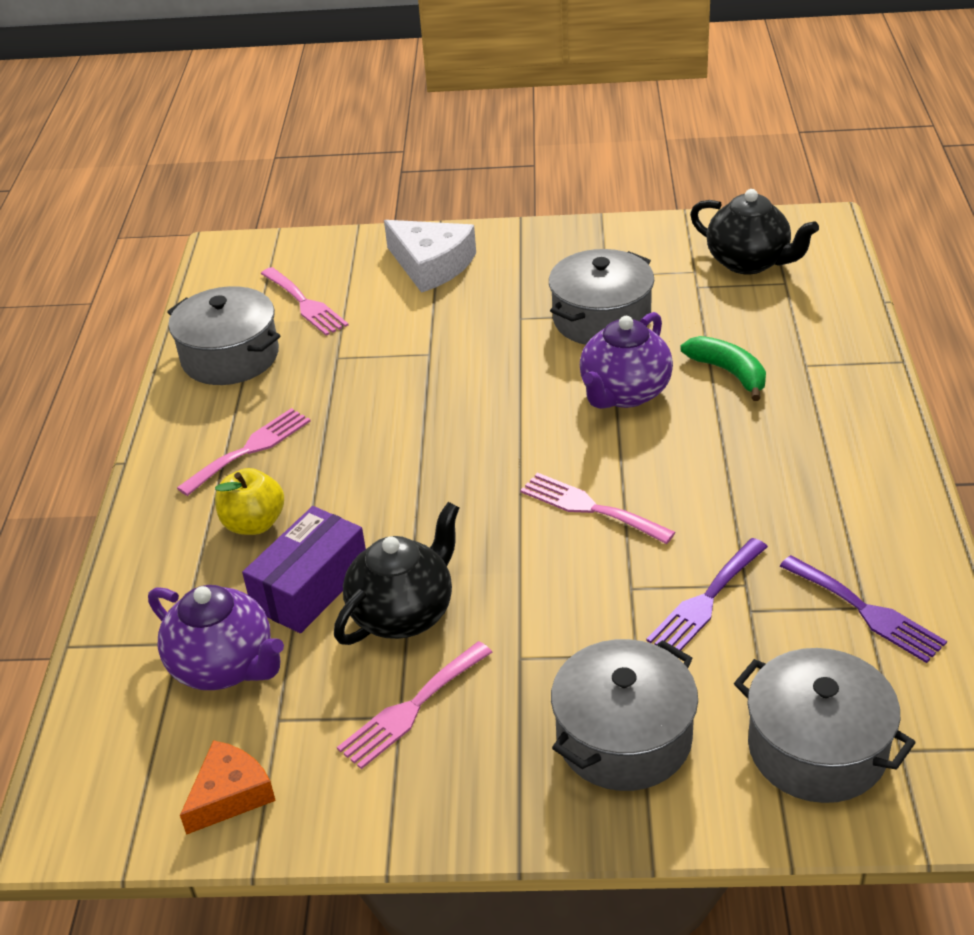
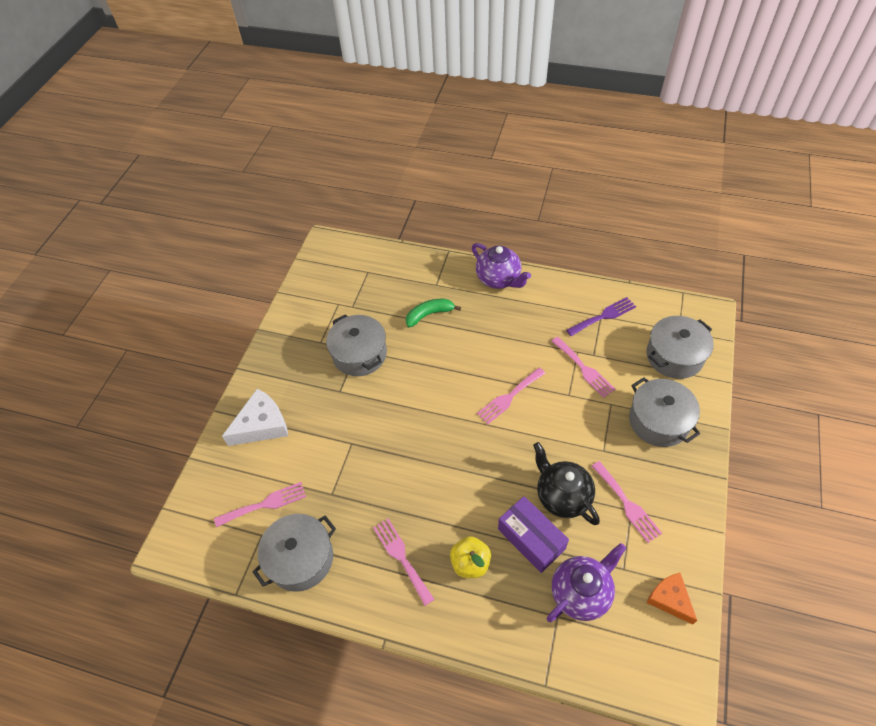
camera: 75 degrees left, 15 degrees up
purple teapot [580,312,673,409] -> purple teapot moved to [472,243,531,289]
purple fork [647,538,768,651] -> pink fork [551,337,616,398]
black teapot [690,189,819,274] -> none

